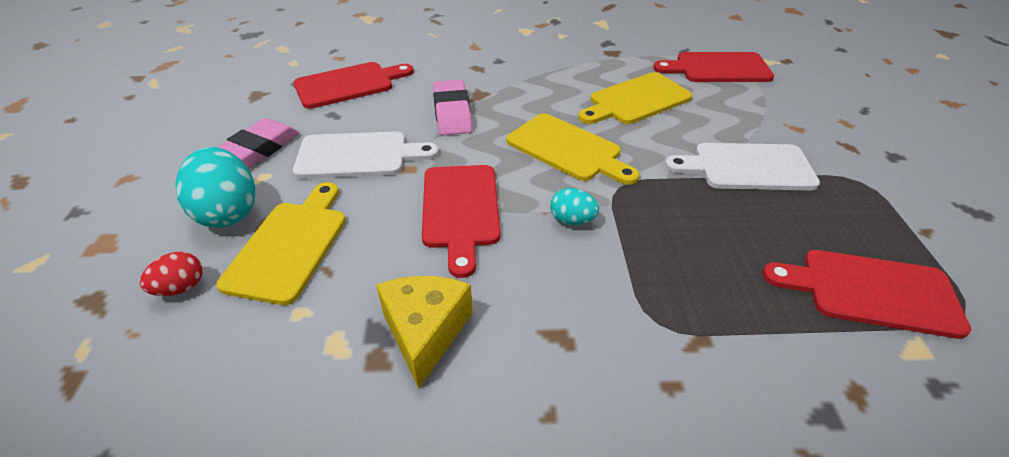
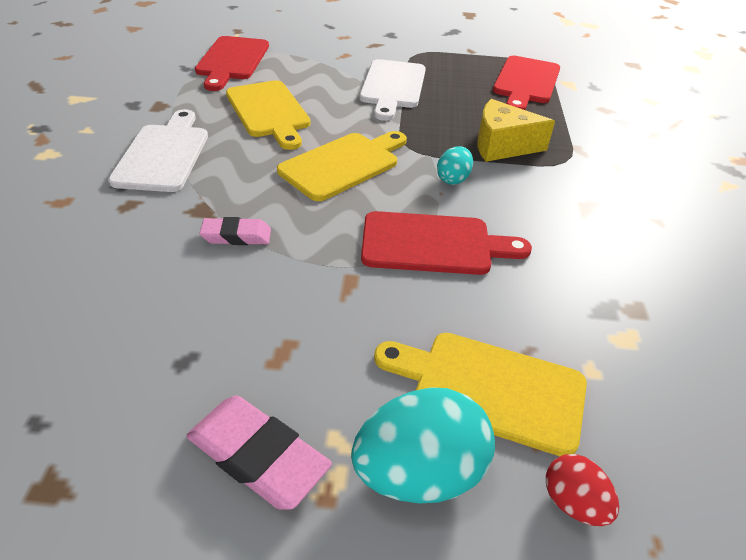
camera: 85 degrees left, 0 degrees up
red cutting board [293,62,414,109] -> none
white cutting board [293,131,439,179] -> white cutting board moved to [108,109,208,192]
yellow cheese [376,276,473,389] -> yellow cheese moved to [478,99,555,162]
pink eraser [433,79,472,136] -> pink eraser [199,217,271,245], size x0.63

